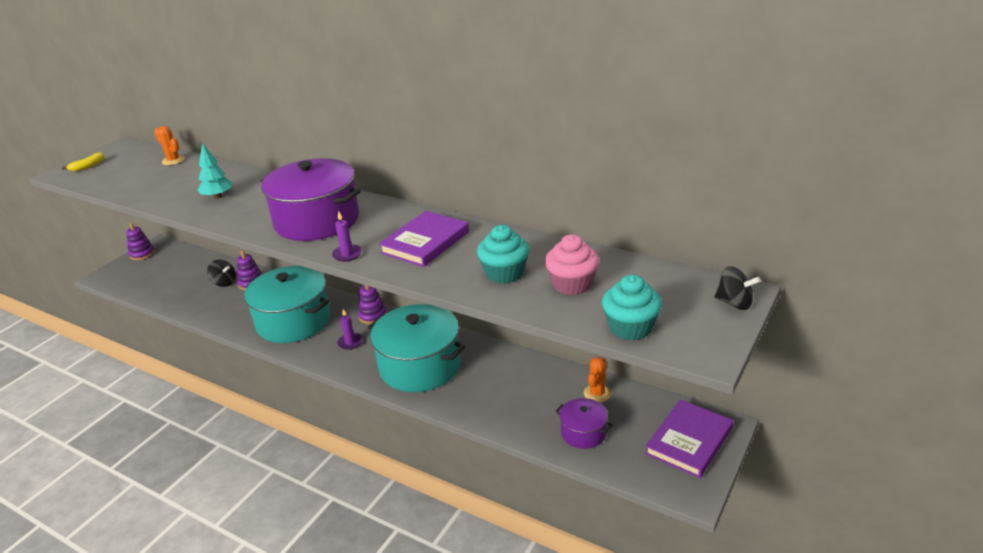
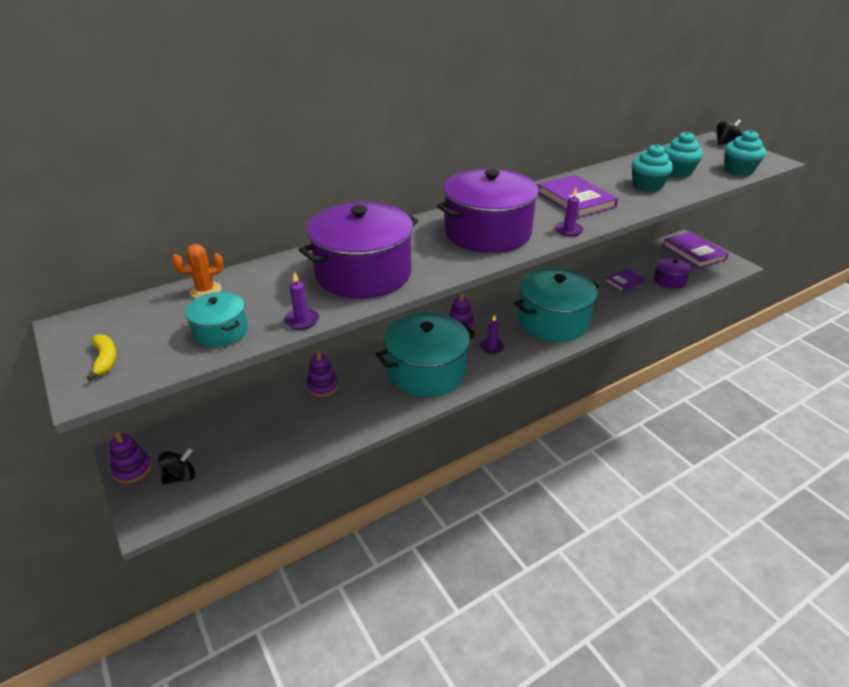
camera: 65 degrees left, 5 degrees up
turquoise tree [198,143,232,199] -> purple pot [299,202,418,298]
black spinning top [207,260,236,287] -> black spinning top moved to [158,448,195,484]
pink cupcake [545,234,599,295] -> turquoise cupcake [664,131,703,177]
orange cactus [584,357,611,403] -> none
none -> turquoise pot [185,292,248,347]
none -> purple candle [284,271,319,330]
none -> purple book [605,269,645,292]

